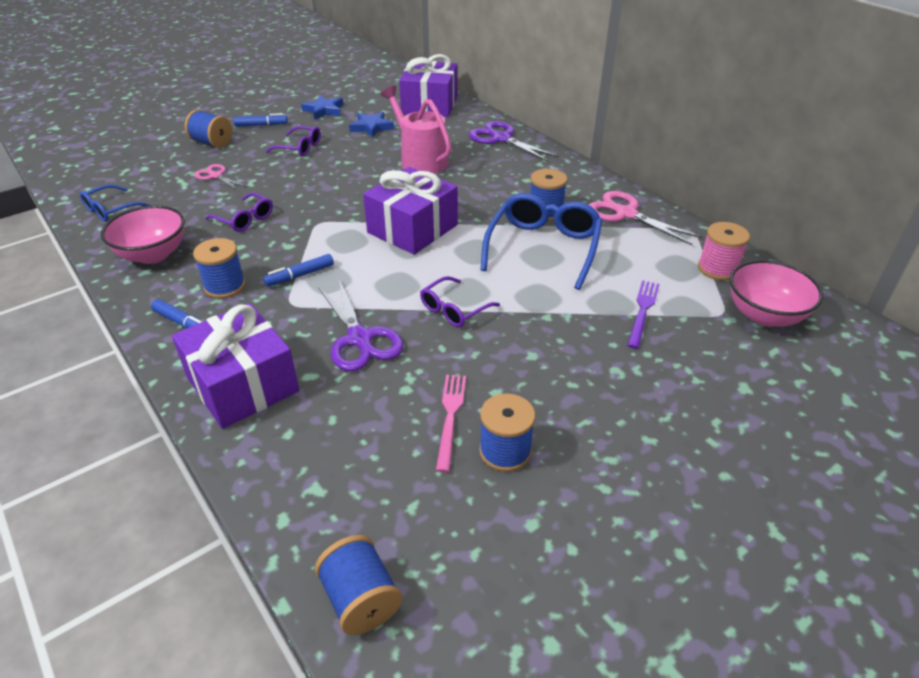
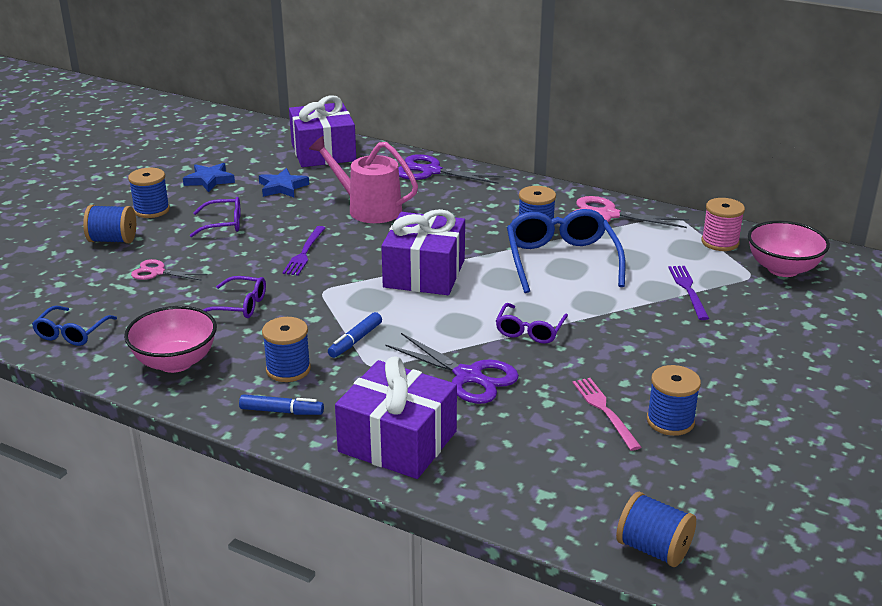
camera: 25 degrees left, 10 degrees down
blue marker [233,113,288,127] -> blue spool [128,168,170,218]
none -> purple fork [282,226,325,276]

